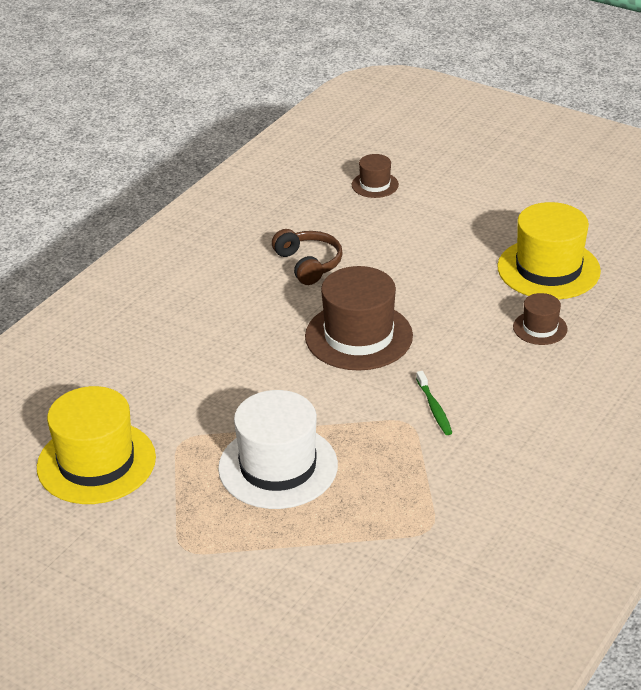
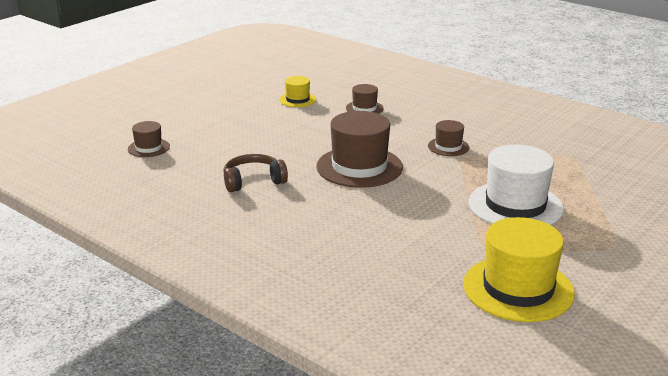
camera: 85 degrees left, 10 degrees down
green toothbrush [416,371,452,435] -> brown hat [428,120,469,156]
yellow hat [497,202,601,300] -> yellow hat [279,76,316,107], size x0.50

